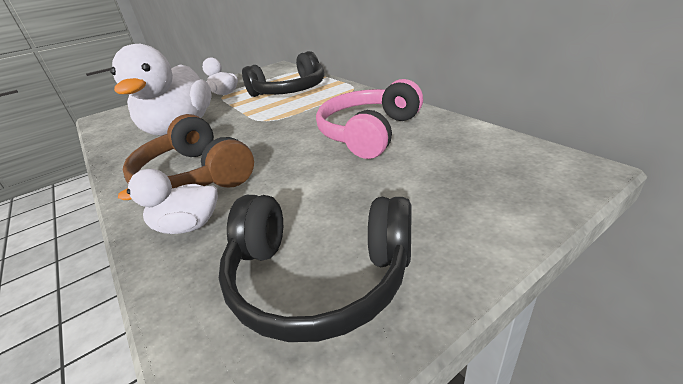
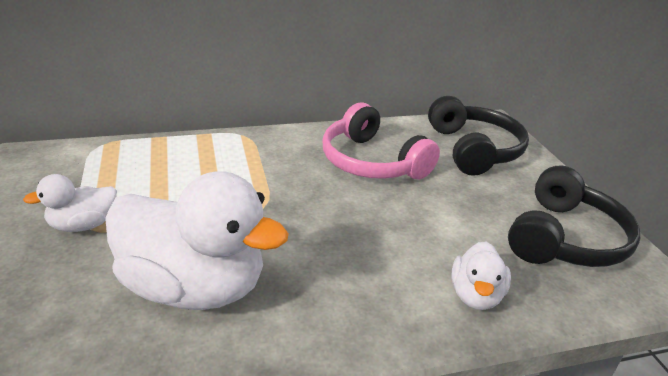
camera: 75 degrees left, 0 degrees up
brown headphones [123,114,254,188] -> none
black headphones [242,51,324,97] -> black headphones moved to [428,96,529,176]

